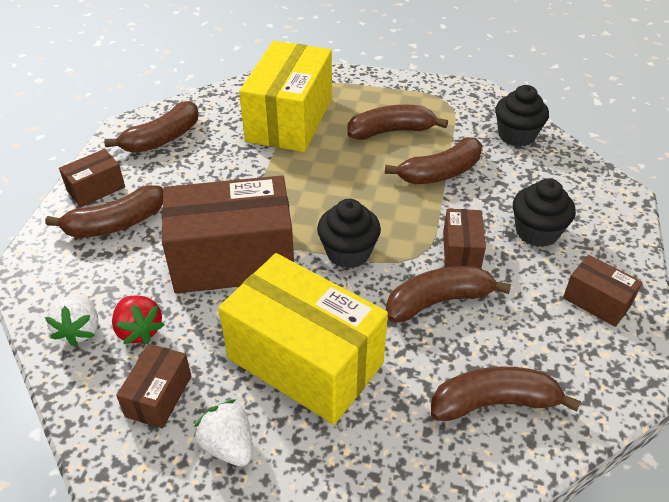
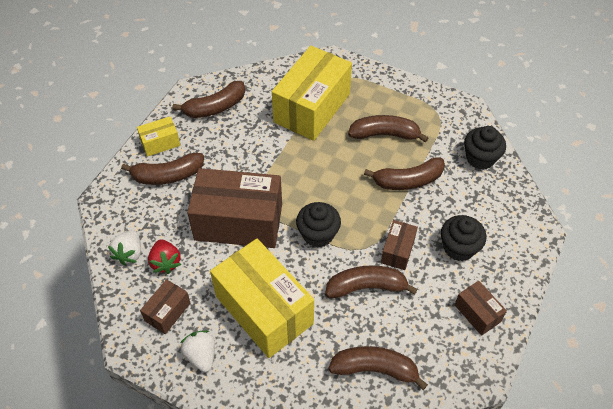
camera: 15 degrees right, 10 degrees up
brown box [59,149,125,207] -> yellow box [137,116,181,157]

